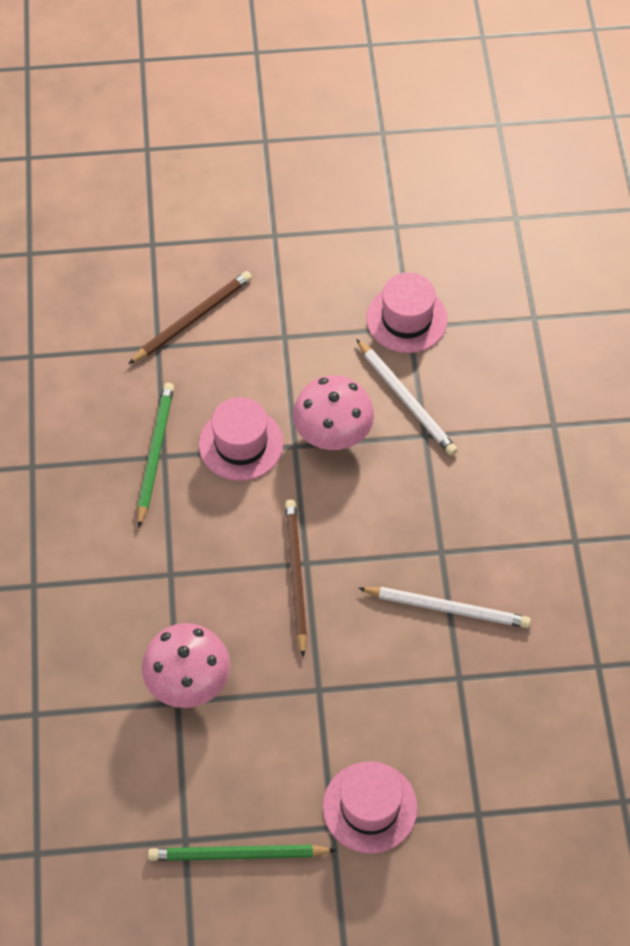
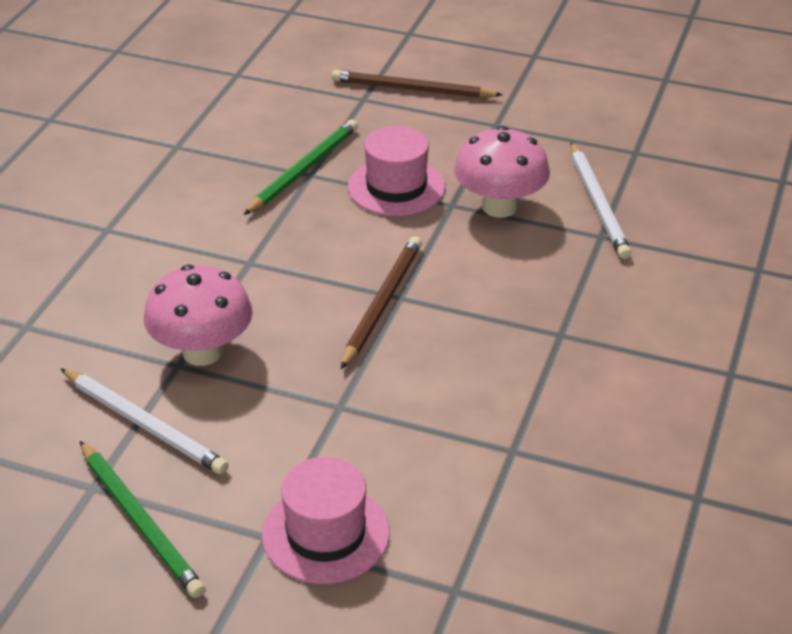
camera: 25 degrees right, 20 degrees down
brown pencil [128,271,252,364] -> brown pencil turned 150 degrees counterclockwise [332,70,502,98]
green pencil [148,845,337,861] -> green pencil turned 150 degrees counterclockwise [80,441,205,598]
white pencil [358,587,531,628] -> white pencil moved to [60,368,229,474]
pink hat [366,272,448,353] -> none

